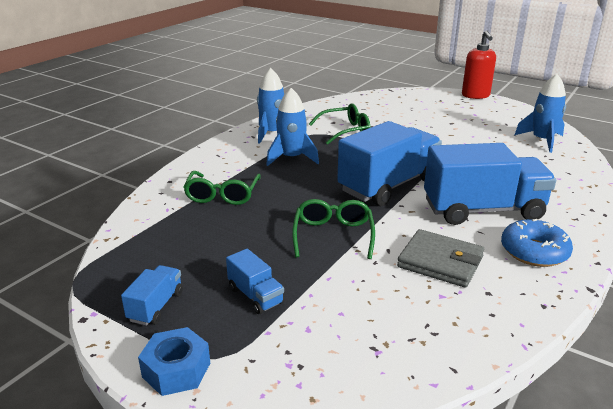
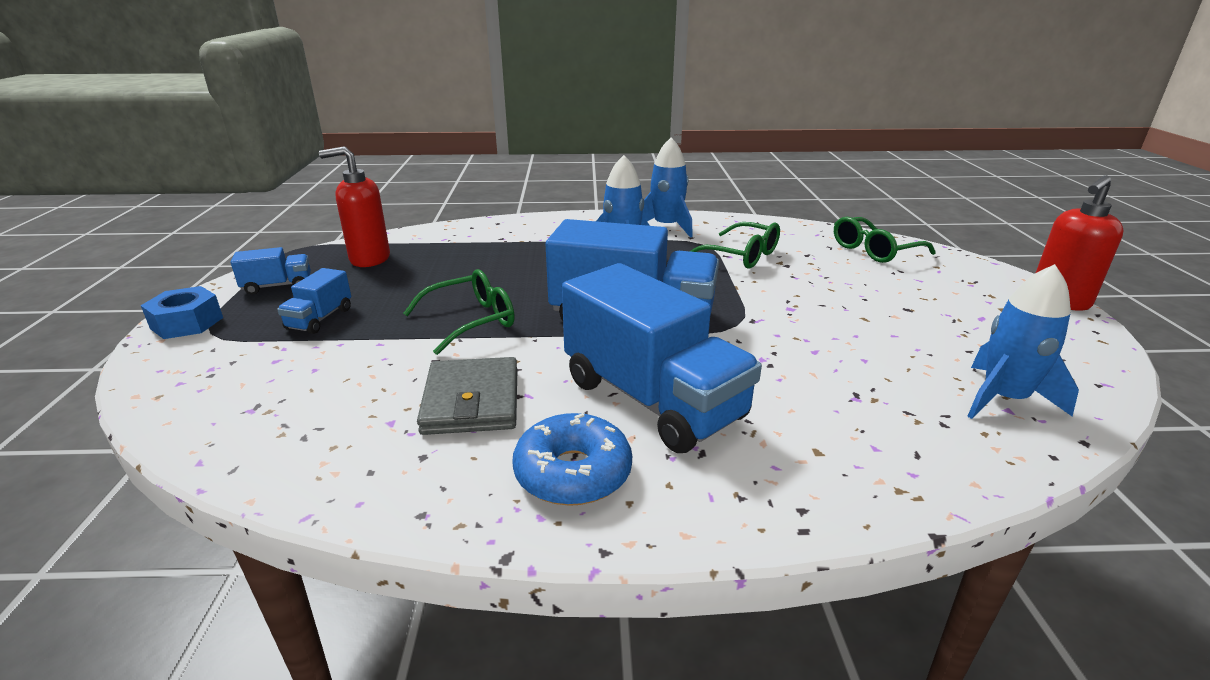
camera: 55 degrees right, 0 degrees up
green glasses [183,171,261,205] -> green glasses moved to [834,217,936,263]
none -> red soap dispenser [319,146,390,267]

